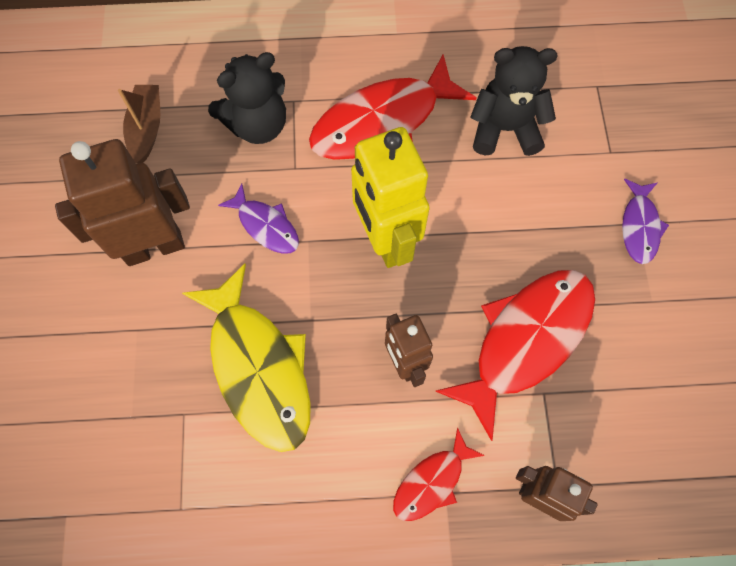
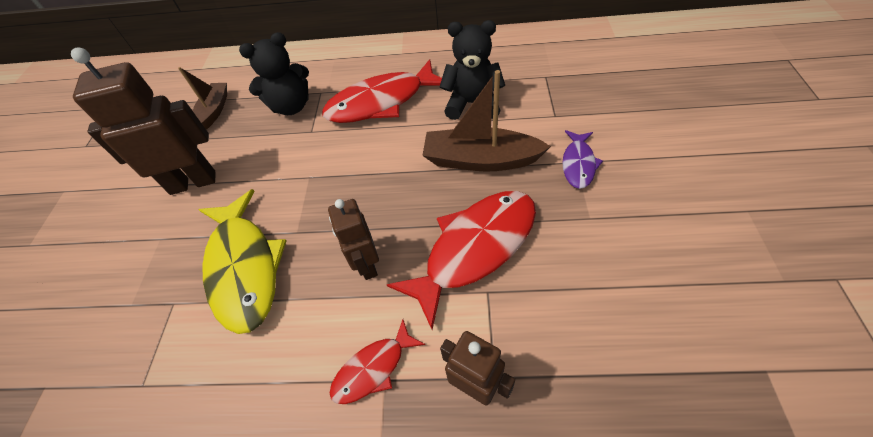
camera: 10 degrees right, 15 degrees down
purple fish [218,184,299,254] -> none
yellow robot [351,127,430,268] -> none
none -> brown boat [422,70,551,172]

